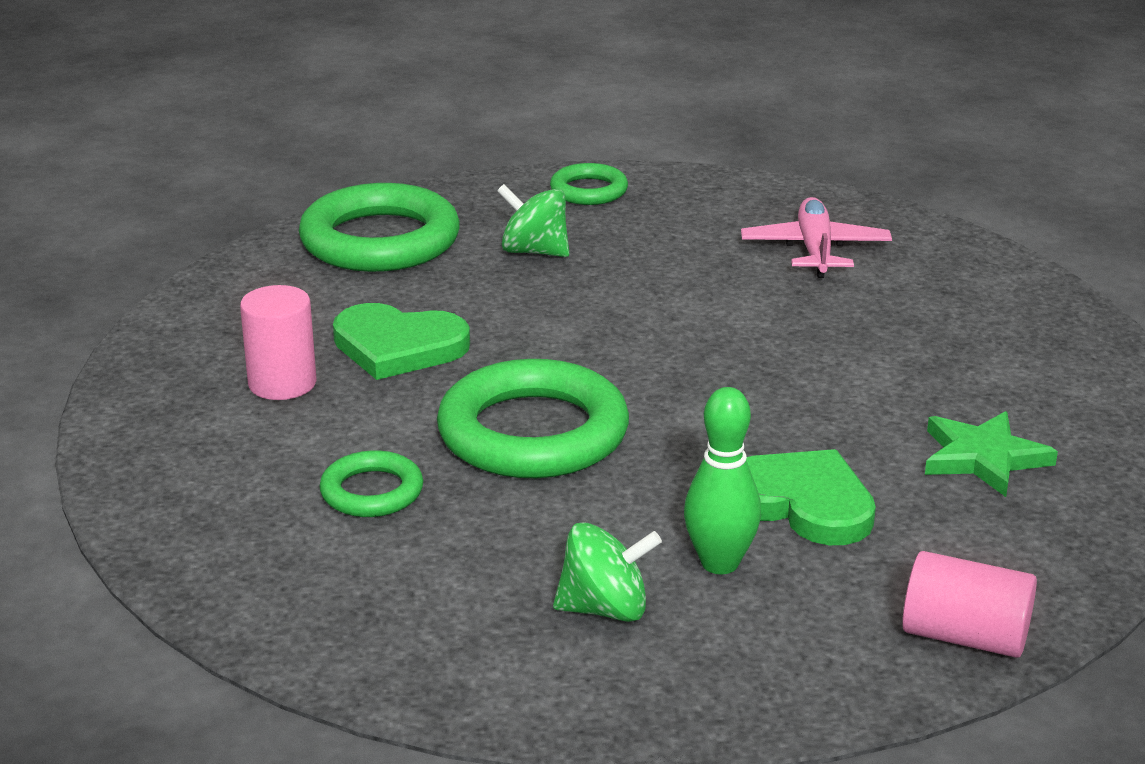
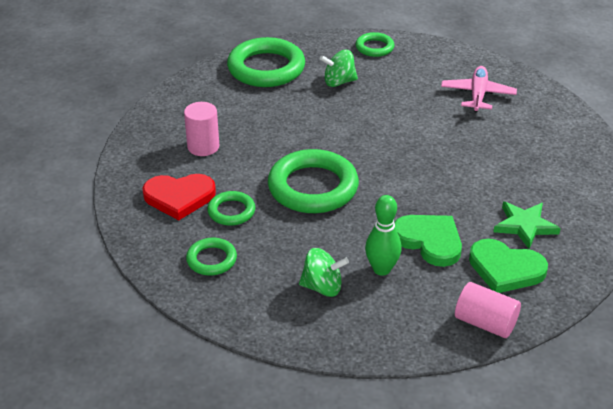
camera: 10 degrees right, 10 degrees up
green heart [333,303,470,380] -> green heart moved to [469,239,548,293]
green spinning top [497,184,569,257] -> green spinning top turned 45 degrees counterclockwise [320,50,358,87]
none -> red heart [142,174,216,220]
none -> green ring [186,238,237,275]

